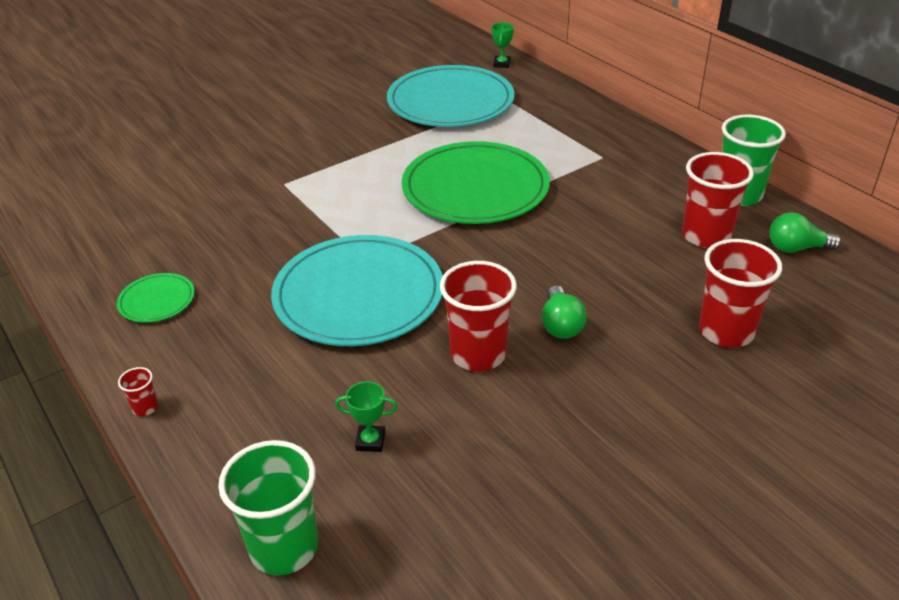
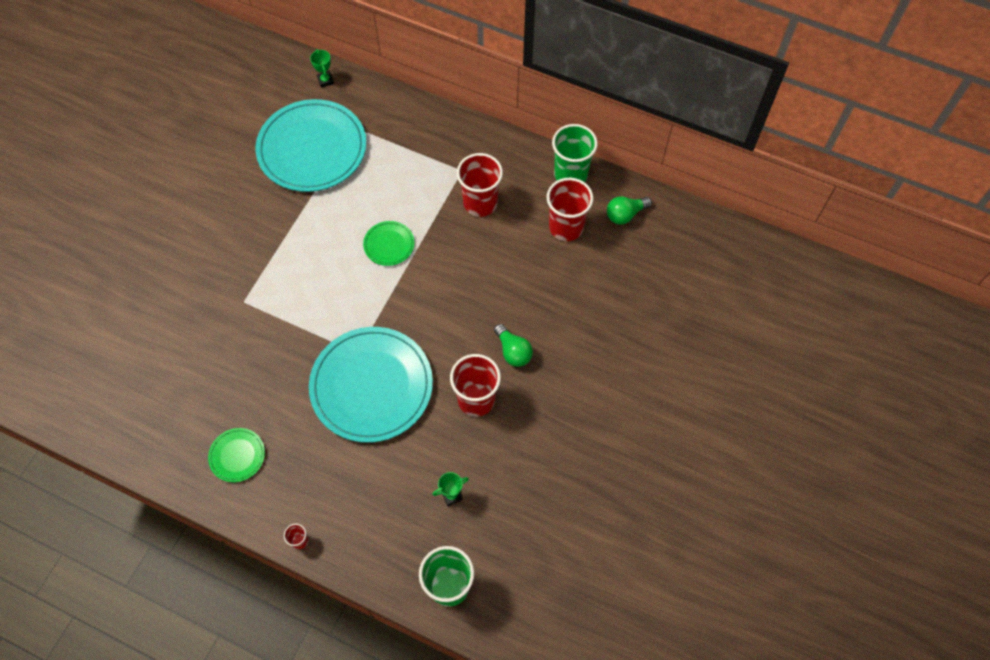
camera: 30 degrees left, 25 degrees up
green plate [402,141,550,224] -> green plate [363,221,415,266], size x0.44
red cup [699,239,782,348] -> red cup moved to [457,153,503,217]

